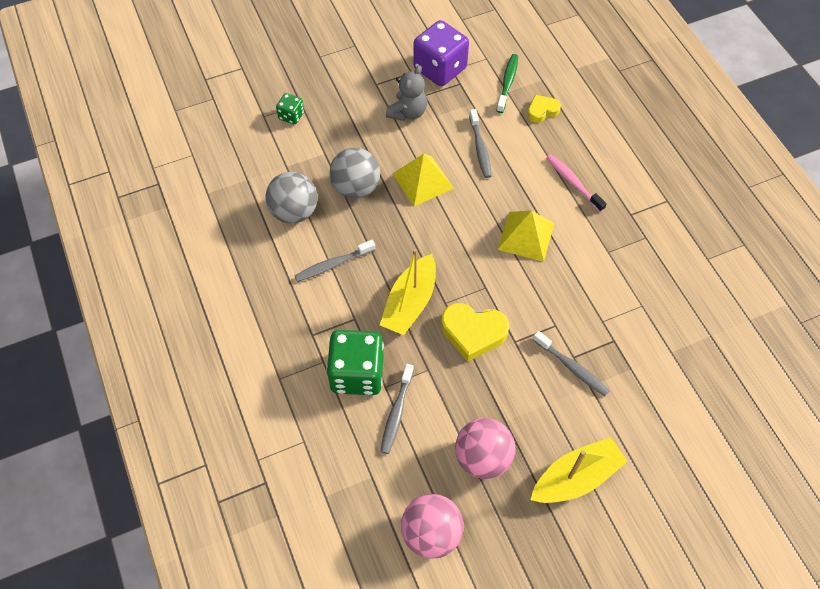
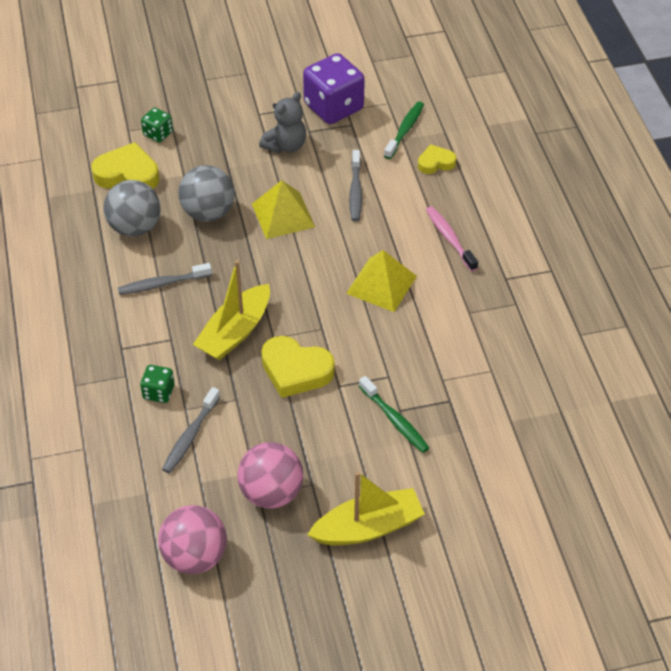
camera: 10 degrees right, 10 degrees down
green dice [326,330,384,395] -> green dice [140,365,175,403], size x0.49
grey toothbrush [533,331,610,396] -> green toothbrush [359,376,429,453]
none -> yellow heart [91,142,159,189]

